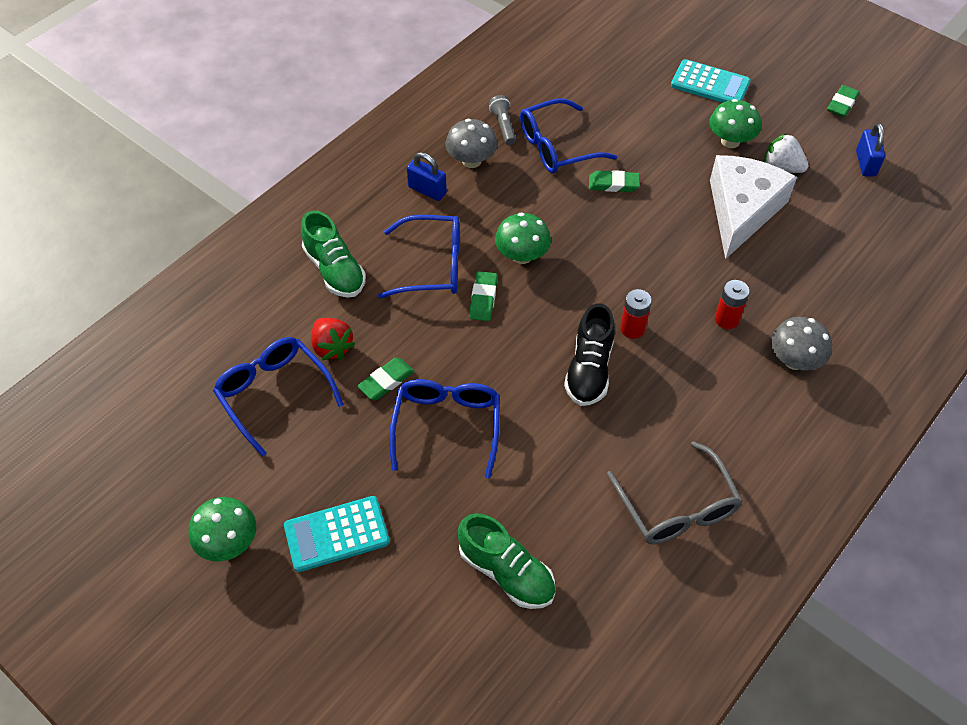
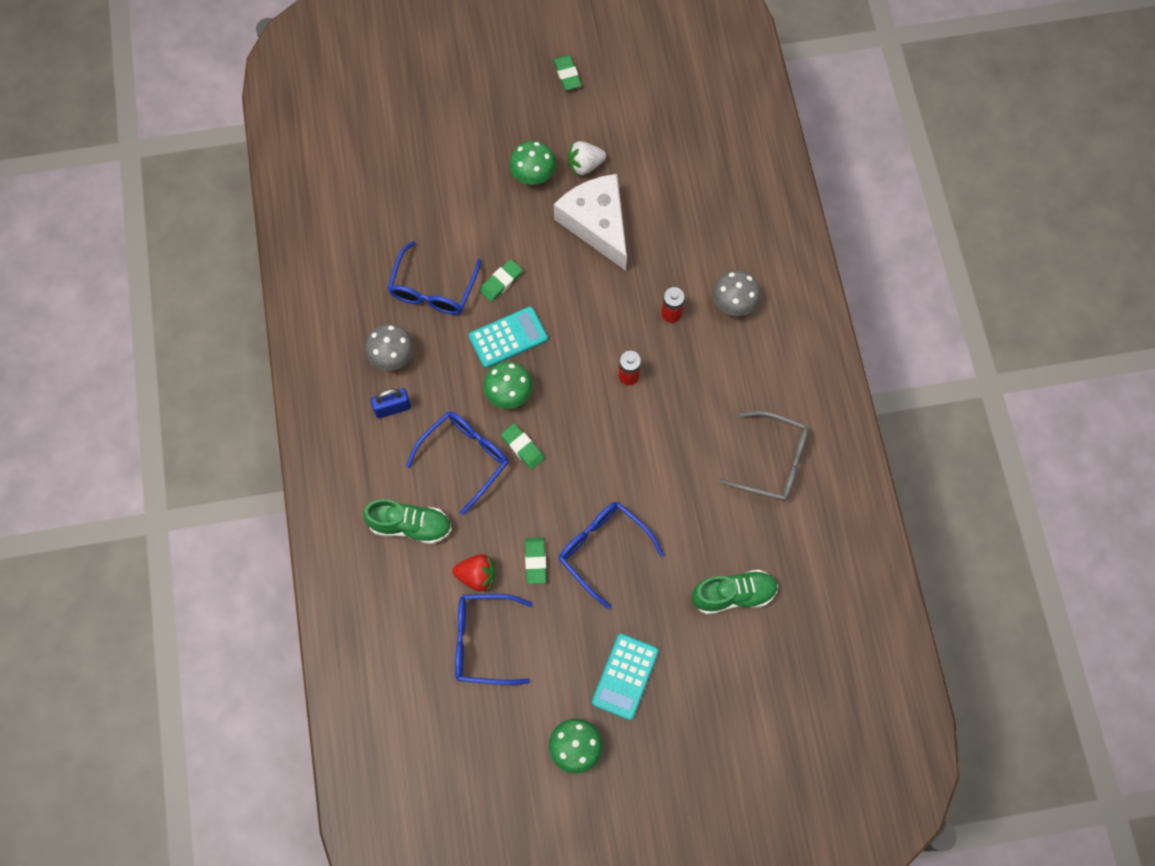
camera: 50 degrees left, 15 degrees up
grey flashlight [489,95,516,145] -> none
black shoe [564,303,615,406] -> none
turquoise calculator [671,59,751,103] -> turquoise calculator moved to [469,307,548,368]
blue padlock [856,123,885,177] -> none

